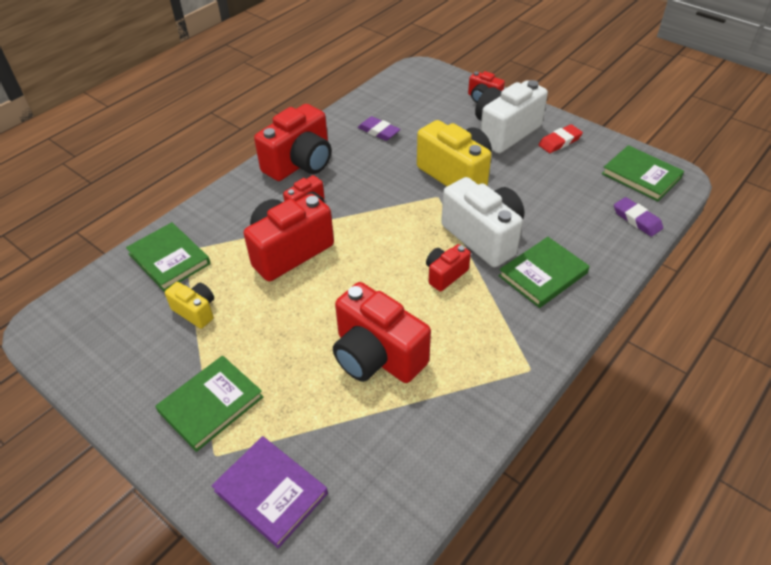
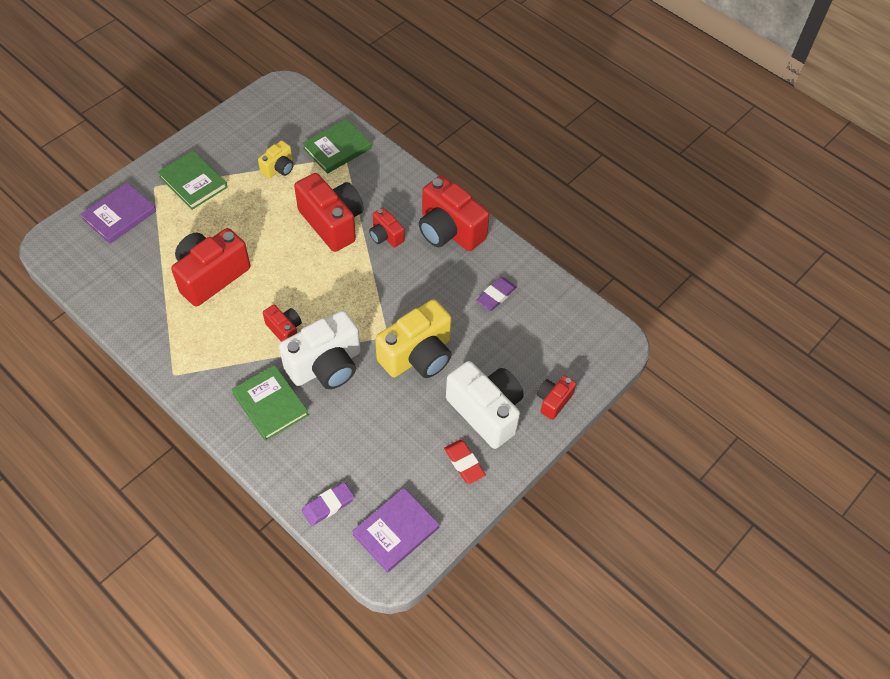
camera: 90 degrees right, 10 degrees up
green book [602,145,684,201] -> purple book [352,488,439,573]

